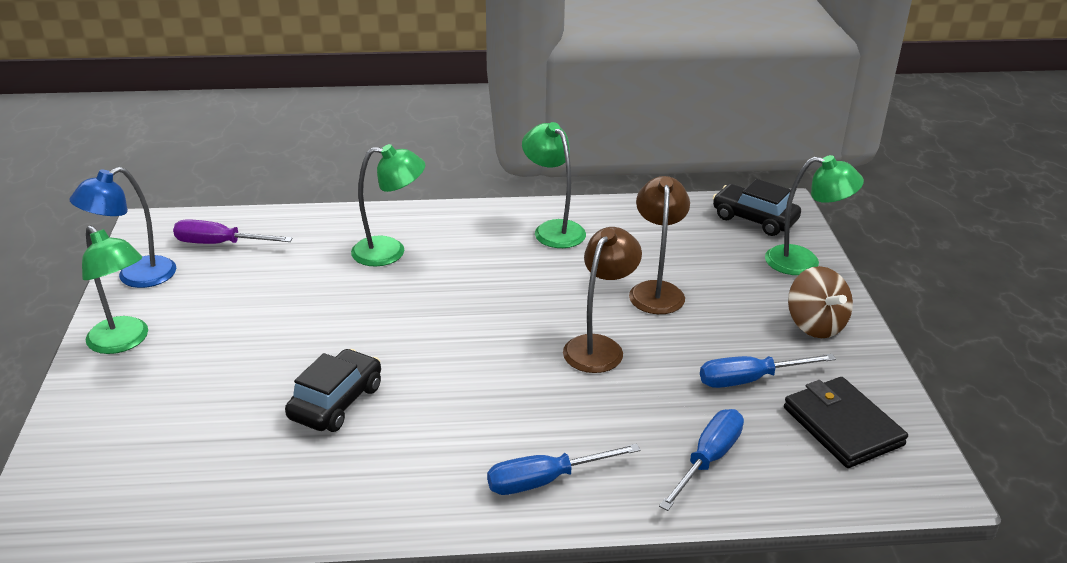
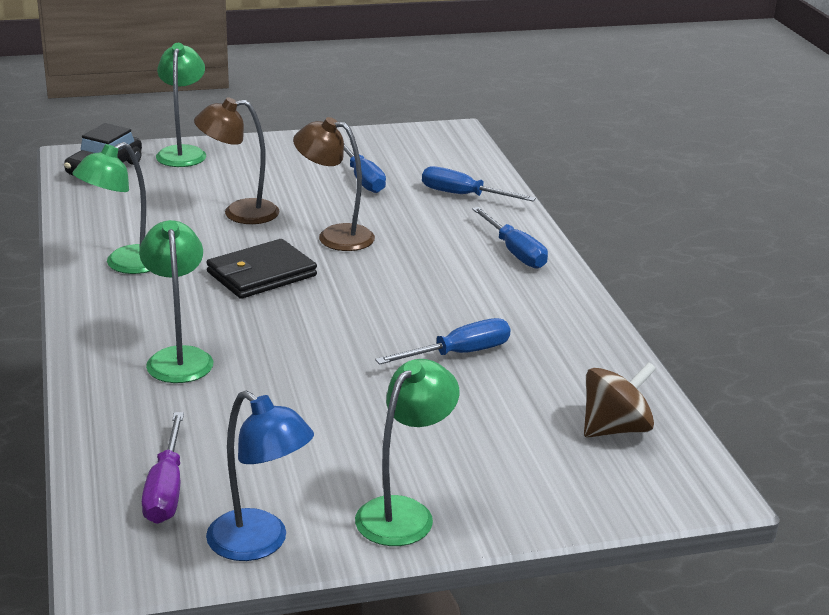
camera: 100 degrees left, 5 degrees down
black car [285,349,381,432] -> blue screwdriver [375,318,510,365]
black wallet [784,377,908,468] -> black wallet moved to [206,239,317,299]
brown spinning top [788,266,853,338] -> brown spinning top moved to [584,362,656,438]

